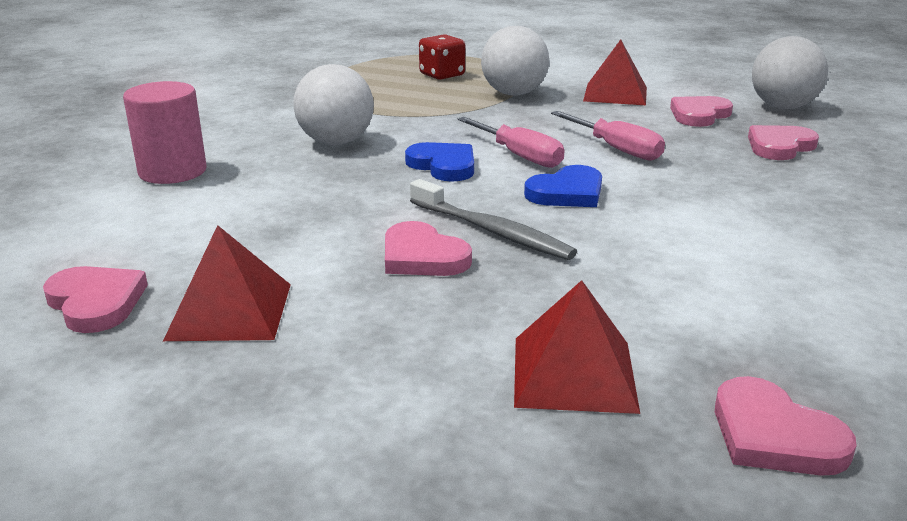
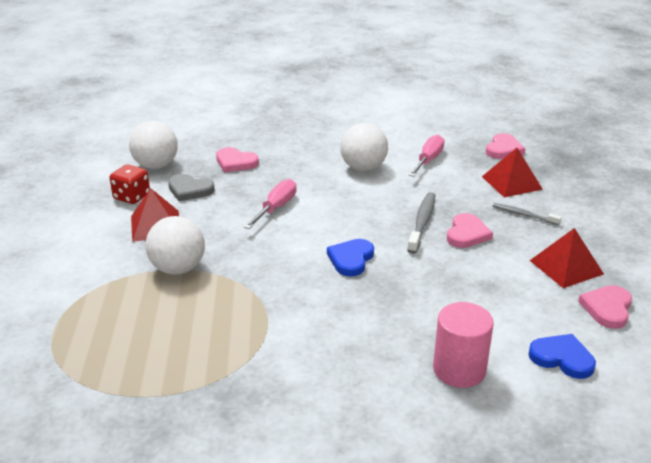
camera: 115 degrees left, 5 degrees up
white ball [293,64,374,145] -> white ball moved to [340,123,388,171]
red dice [419,34,465,80] -> red dice moved to [110,164,150,204]
pink screwdriver [457,117,565,168] -> pink screwdriver moved to [409,135,445,177]
blue heart [524,165,602,207] -> blue heart moved to [528,334,596,379]
pink heart [670,96,733,127] -> grey heart [168,174,215,201]
none -> grey toothbrush [493,203,562,225]

